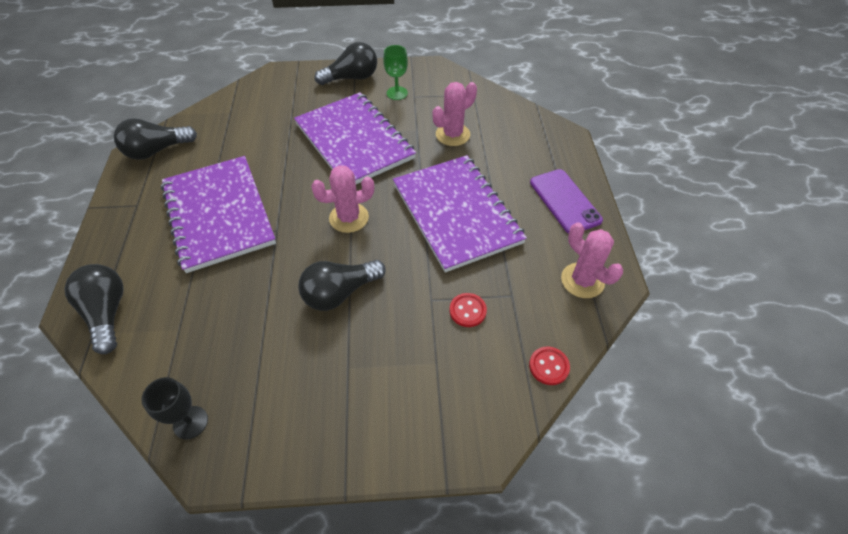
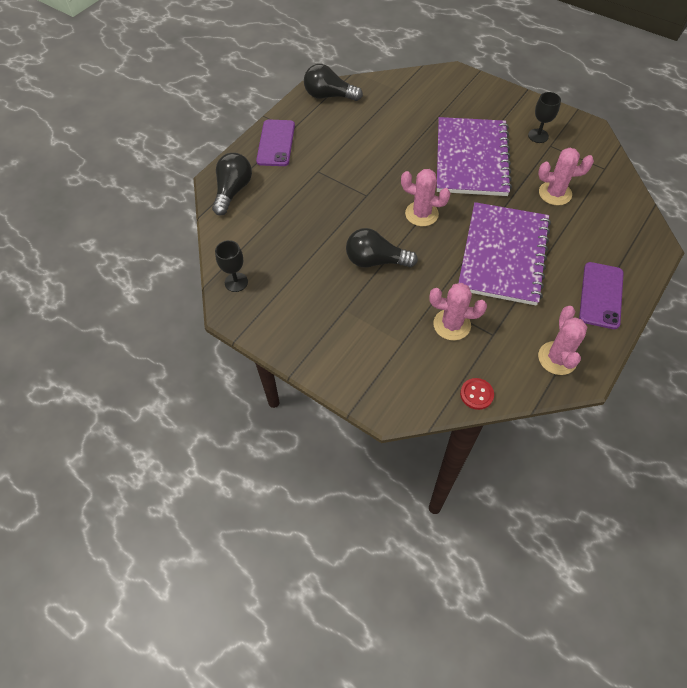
camera: 40 degrees right, 5 degrees up
purple notebook [161,156,276,273] -> none
black light bulb [315,42,377,85] -> none
green goblet [383,45,408,100] -> black goblet [528,92,561,143]
red button [450,293,487,327] -> pink cactus [429,283,487,340]
none -> purple phone [256,120,295,166]

